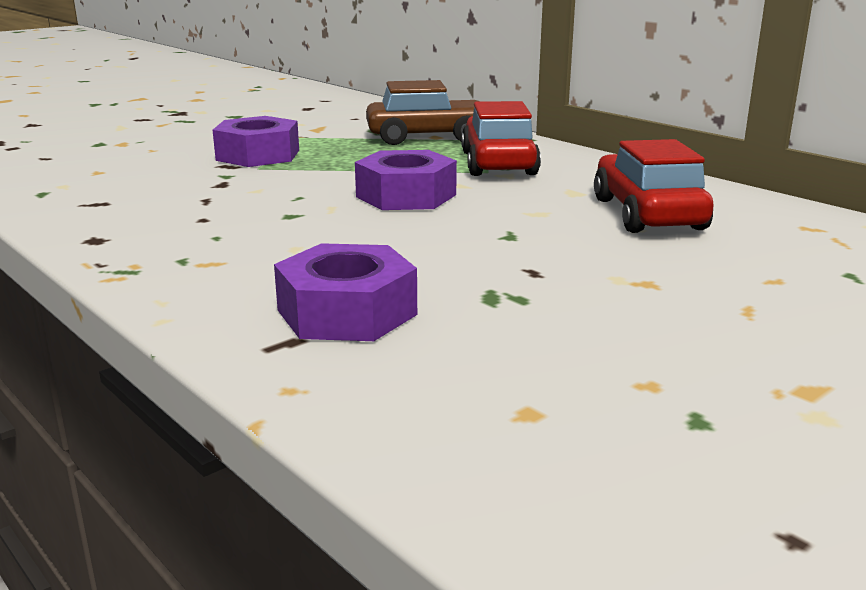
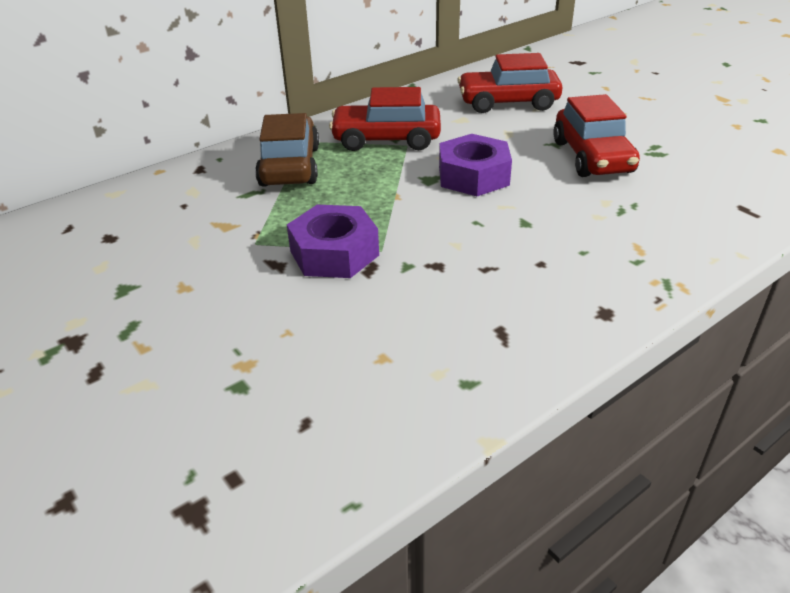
camera: 85 degrees left, 15 degrees up
purple nut [274,243,417,341] -> none
none -> red car [553,94,640,177]

